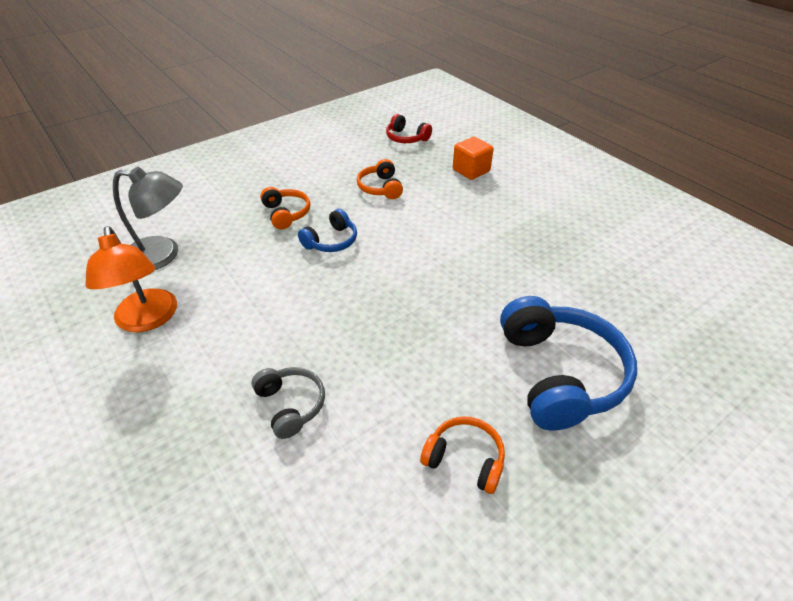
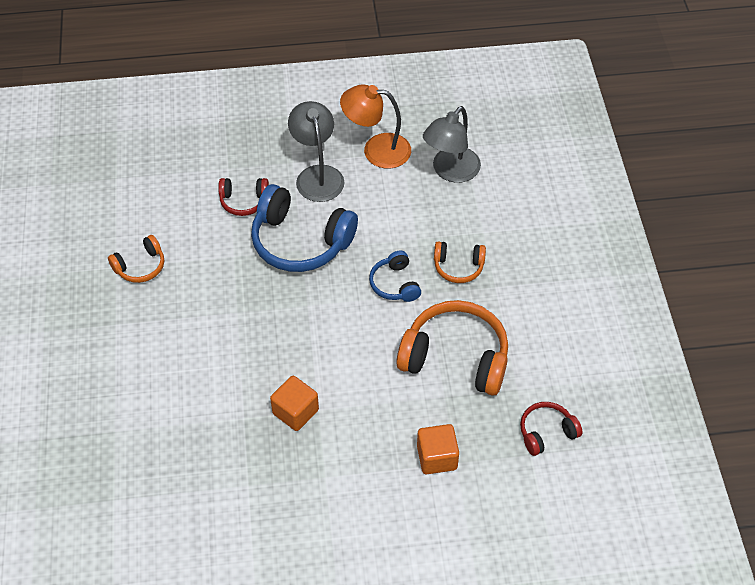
camera: 120 degrees right, 10 degrees up
grey headphones [251,367,325,439] -> red headphones [218,178,269,216]
orange headphones [357,159,403,199] -> orange headphones [396,300,508,396], size x1.94
blue headphones [500,296,637,431] -> blue headphones moved to [251,184,358,272]
none -> orange cube [270,376,319,431]
none -> grey lamp [288,101,345,202]

